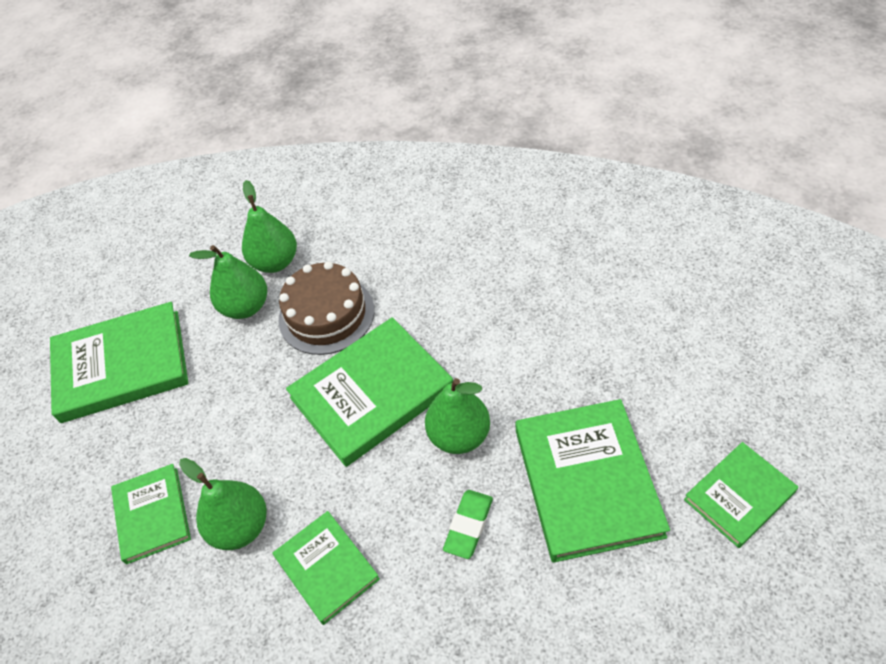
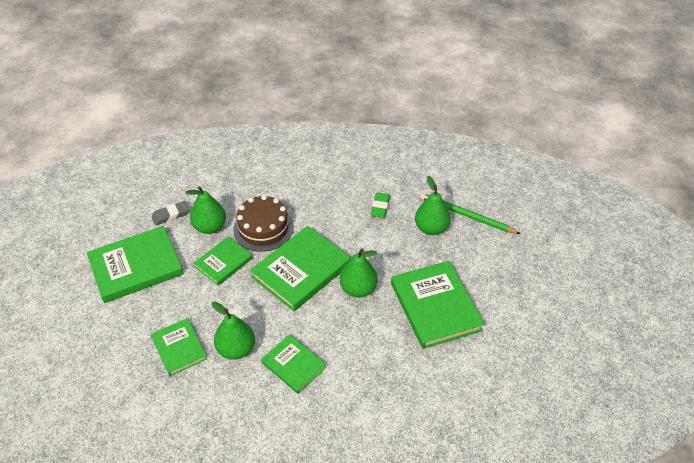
camera: 15 degrees left, 5 degrees down
green pear [242,180,297,273] -> green pear moved to [415,176,451,235]
green eraser [443,490,493,559] -> green eraser moved to [370,192,390,218]
green book [684,442,798,548] -> green book moved to [194,237,253,286]
none -> grey eraser [151,201,189,225]
none -> green pencil [420,193,520,234]

